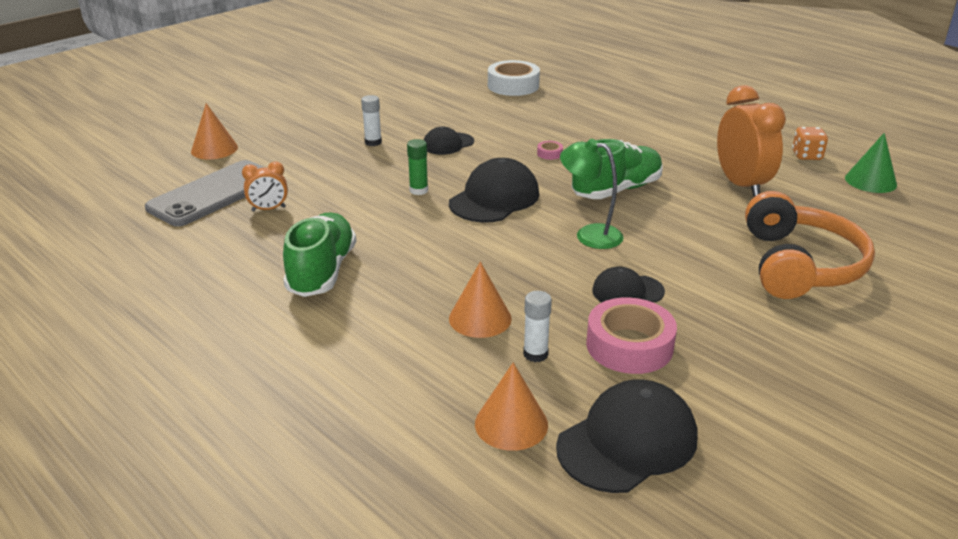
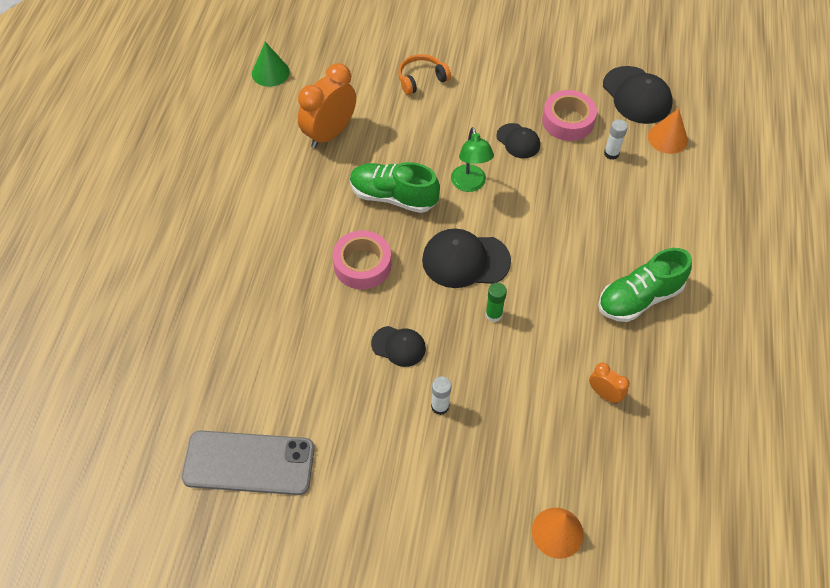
camera: 125 degrees left, 25 degrees up
grey phone [145,160,266,227] -> grey phone moved to [182,431,315,495]
orange cone [449,262,512,338] -> none
white tape [488,60,540,96] -> none
pink tape [537,141,563,160] -> pink tape [332,230,391,290], size x2.38
black cap [556,380,697,493] -> black cap turned 135 degrees counterclockwise [603,66,673,124]
orange headphones [745,191,875,299] -> orange headphones [398,54,451,95], size x0.55
orange dice [792,127,828,160] -> none

